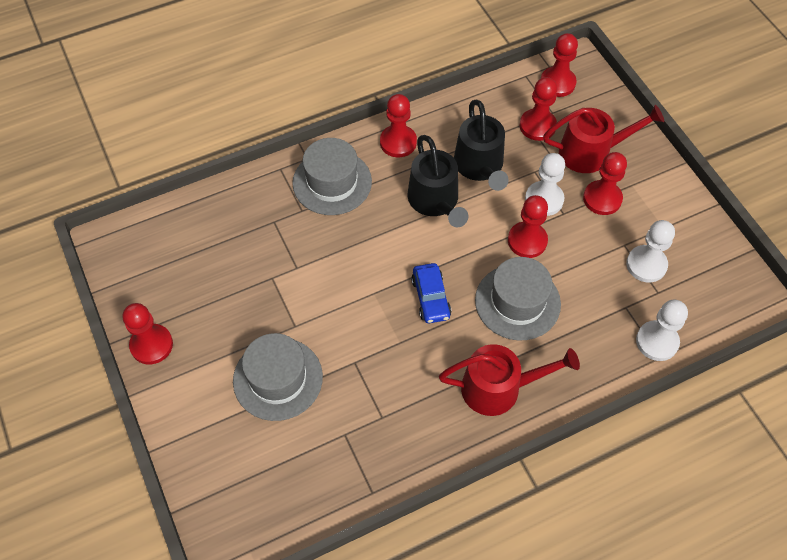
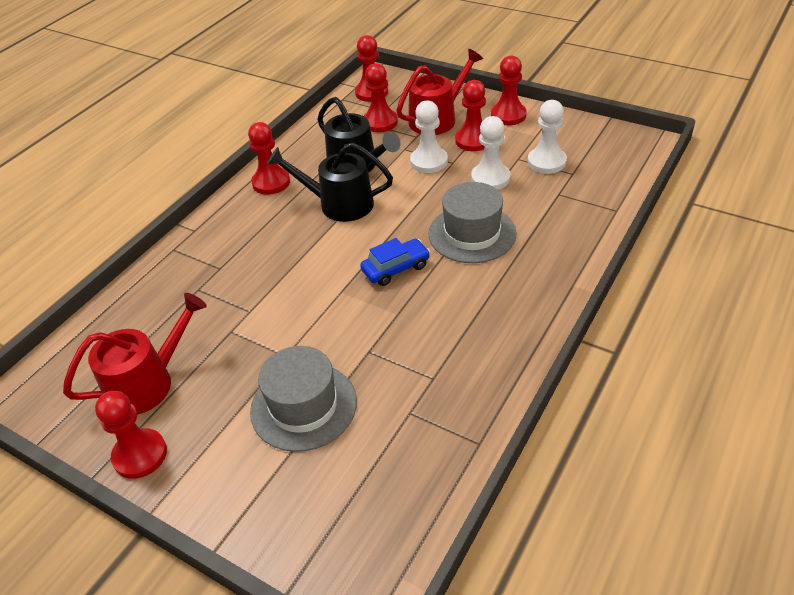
camera: 30 degrees left, 15 degrees down
grey hat [292,138,372,215] -> none
black watering can [408,135,468,227] -> black watering can turned 150 degrees clockwise [267,142,393,222]
blue car [411,263,451,323] -> blue car turned 75 degrees counterclockwise [360,238,430,286]
red watering can [439,344,580,416] -> red watering can moved to [63,293,207,415]
red pawn [508,195,548,258] -> red pawn moved to [491,55,527,125]
white pawn [636,299,688,361] -> white pawn moved to [471,116,510,190]

